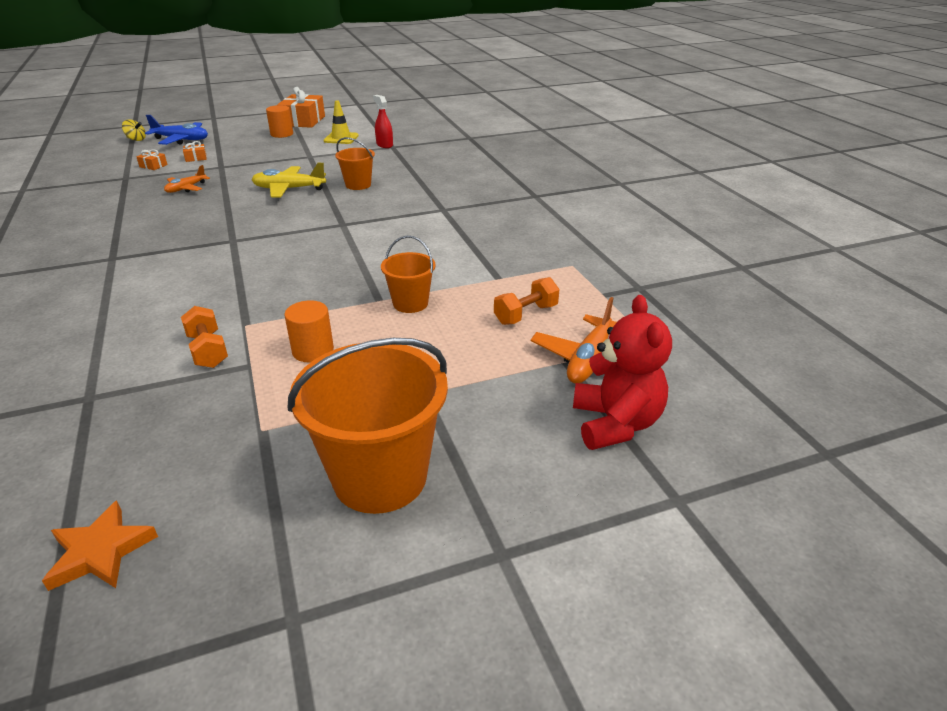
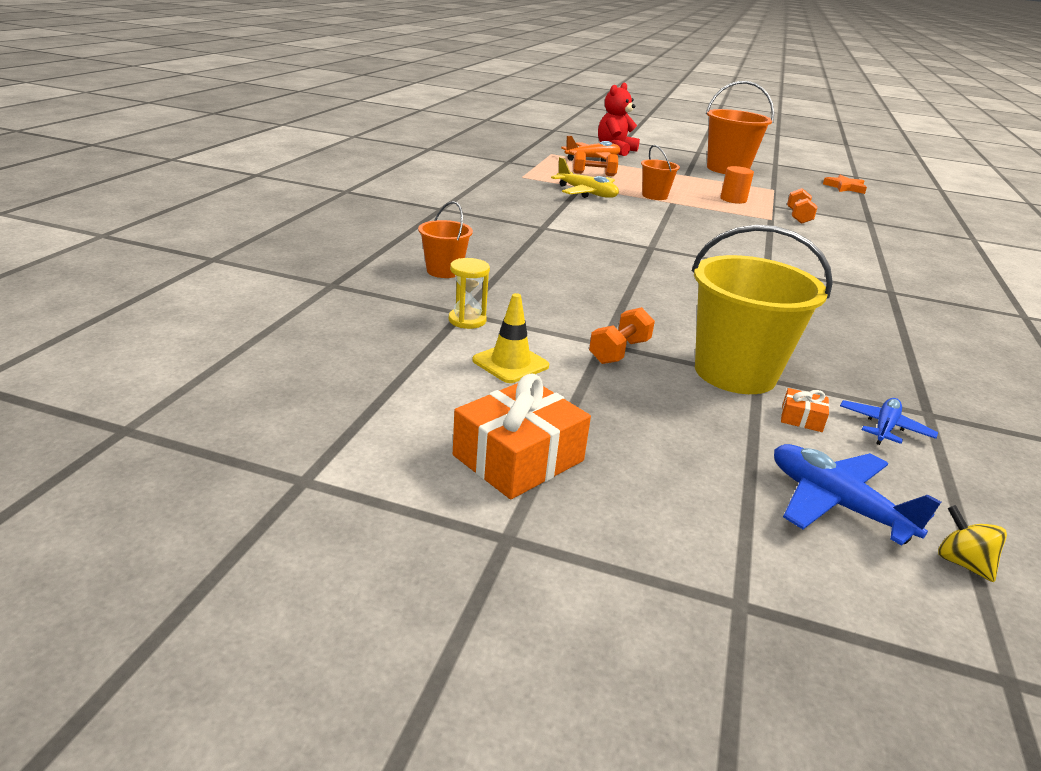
camera: 145 degrees left, 5 degrees down
orange gift [136,149,168,170] -> blue plane [840,398,938,445]
orange plane [164,165,210,193] -> none
yellow plane [252,163,326,197] -> yellow plane moved to [551,157,619,198]
orange cylinder [266,105,293,138] -> none
orange bucket [335,137,375,190] -> orange bucket moved to [418,201,473,278]
red spray bottle [373,95,393,148] -> yellow hourglass [449,258,490,329]
none -> orange dumbbell [589,307,655,364]
none -> yellow bucket [692,225,833,394]

